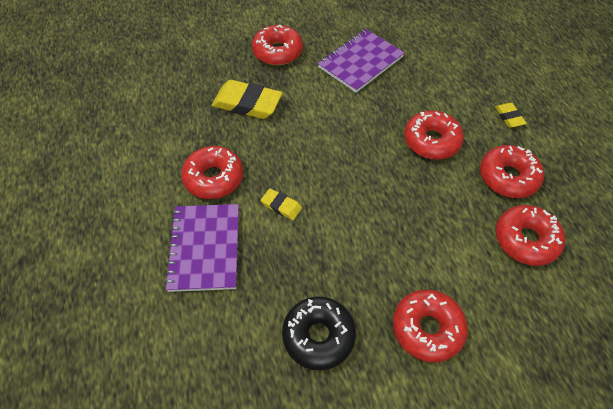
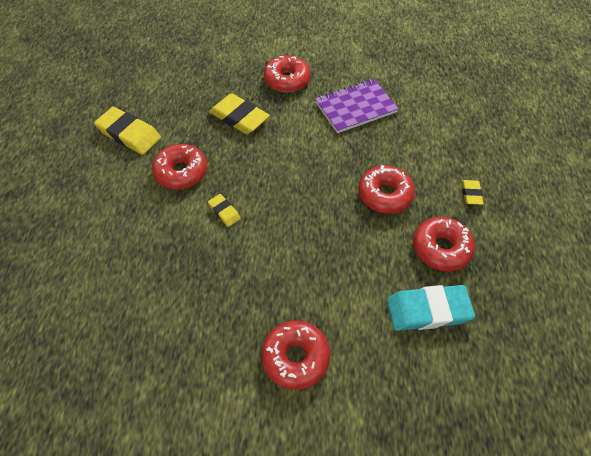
camera: 20 degrees right, 0 degrees up
purple notebook [164,204,239,292] -> none
black donut [282,297,356,370] -> none
red donut [496,205,565,266] -> turquoise eraser [387,285,475,331]
none -> yellow eraser [94,107,161,155]

